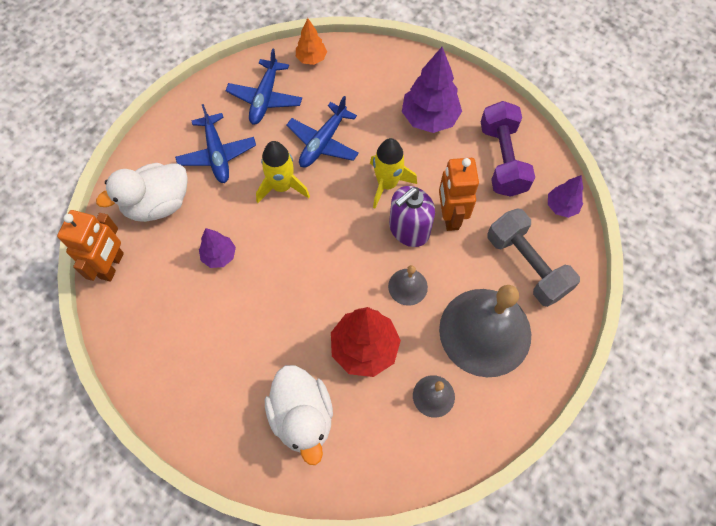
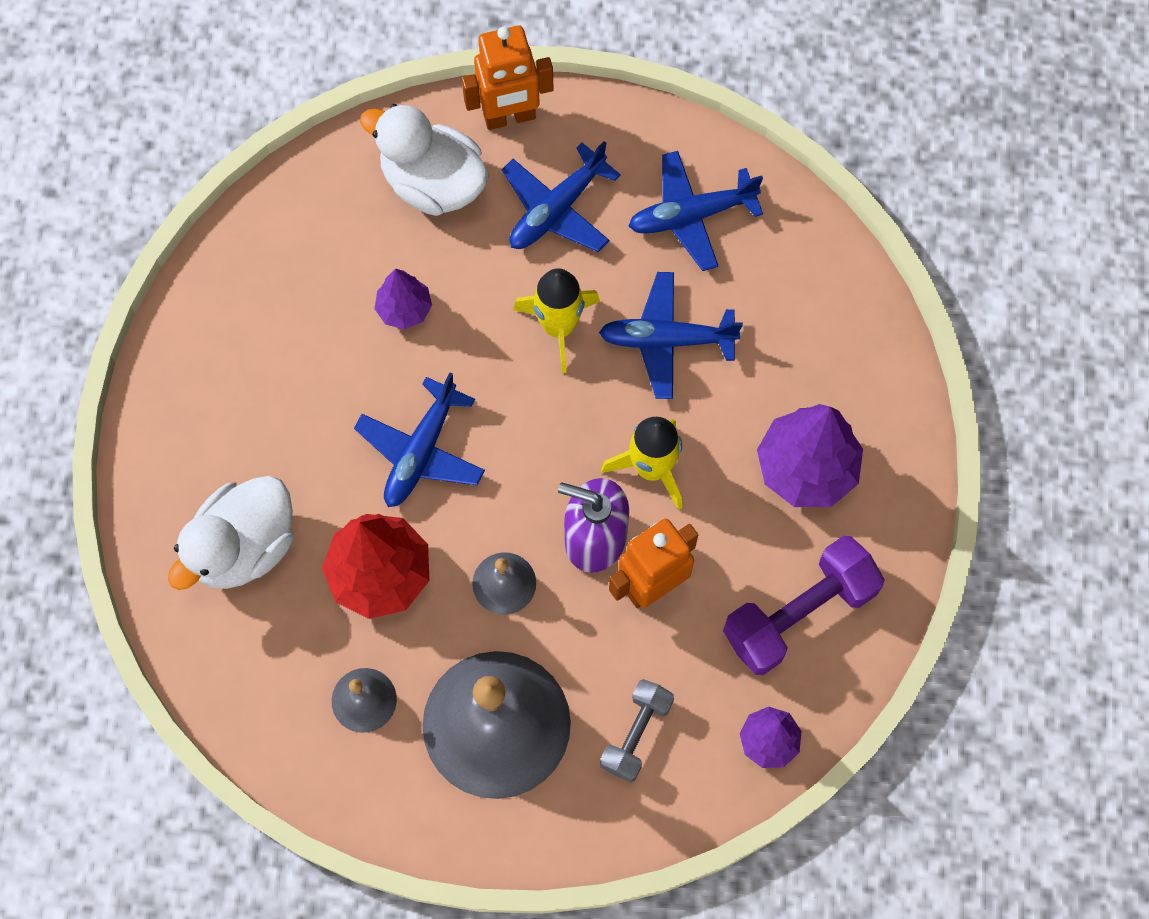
camera: 60 degrees right, 5 degrees up
orange robot [57,210,124,282] -> orange robot moved to [462,26,553,130]
orange tree [296,18,327,65] -> none
grey dumbbell [488,208,580,307] -> grey dumbbell [600,679,674,782], size x0.60
none -> blue plane [354,373,485,507]

